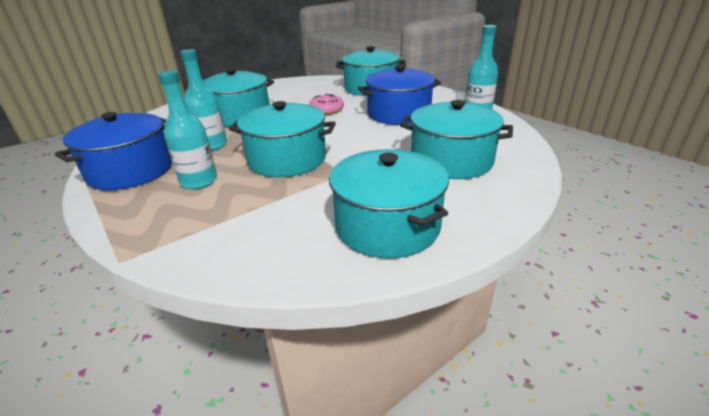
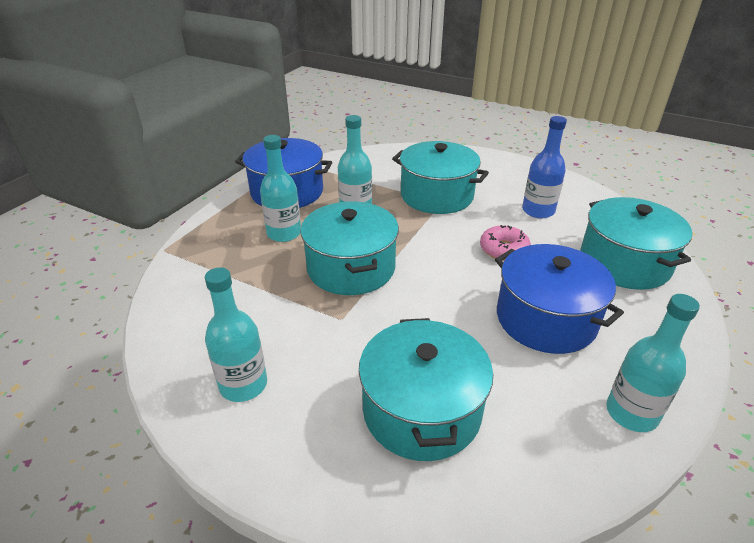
camera: 65 degrees right, 5 degrees up
turquoise pot [329,149,449,258] -> turquoise bottle [205,267,267,402]
none -> blue bottle [522,116,567,218]

